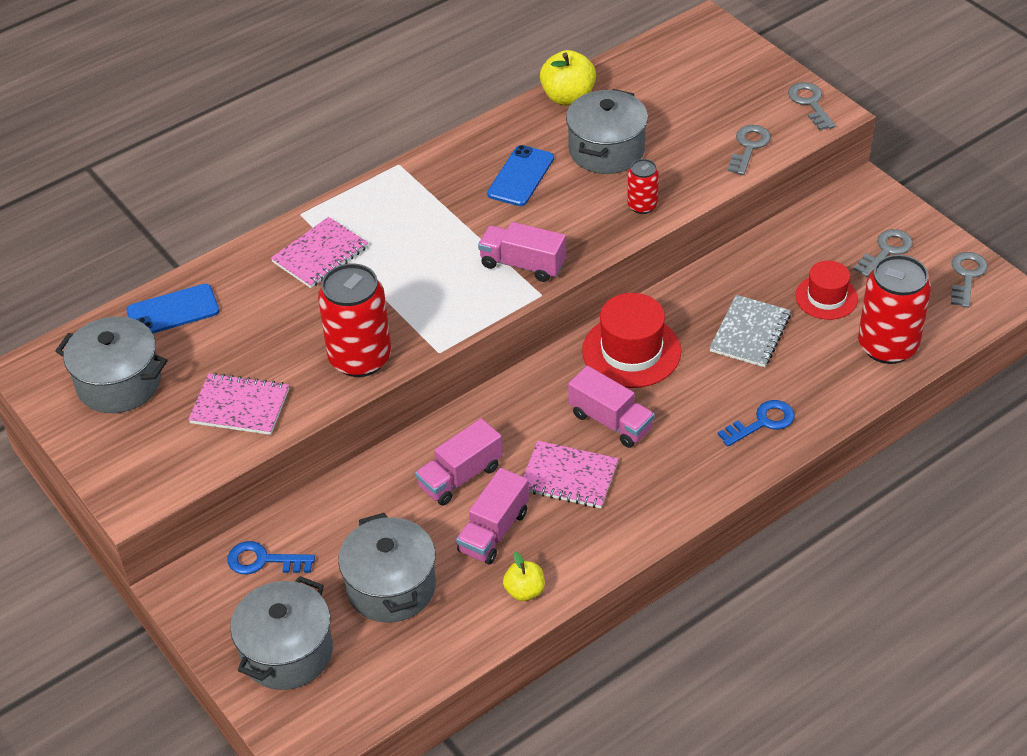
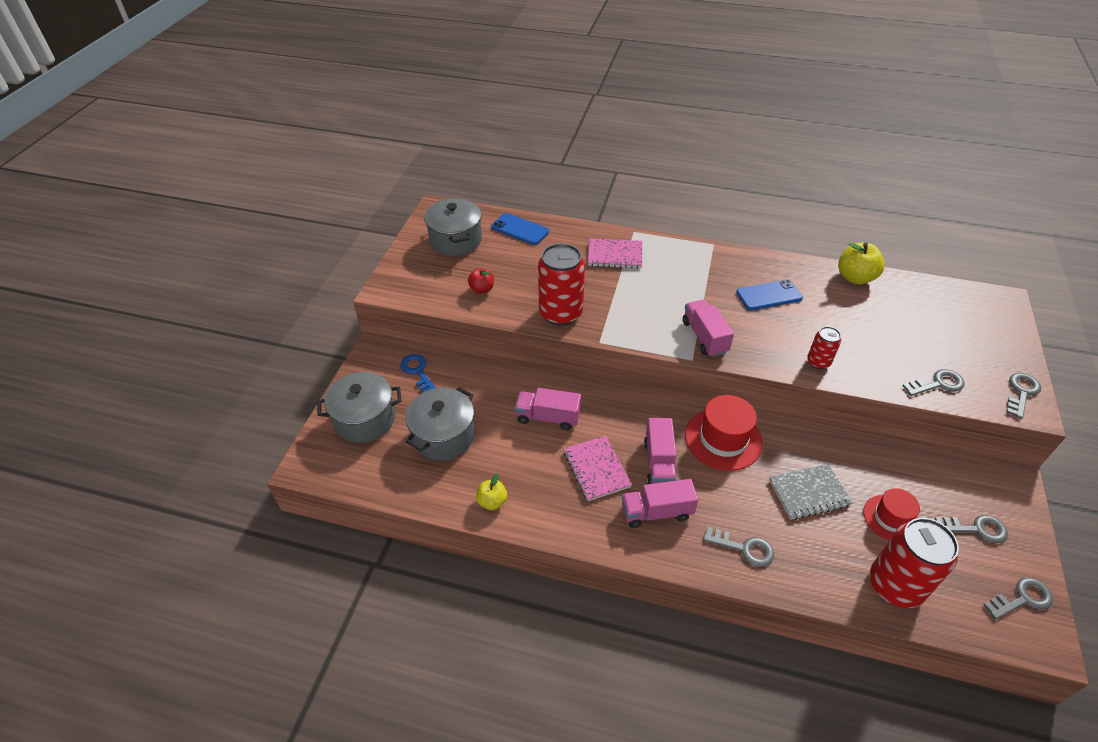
camera: 50 degrees right, 0 degrees up
pink notebook [188,373,289,435] -> red apple [468,268,494,294]
pink truck [456,468,529,565] -> pink truck moved to [622,479,698,528]
grey pot [566,89,648,174] -> none
blue key [718,400,795,446] -> grey key [703,527,774,567]

